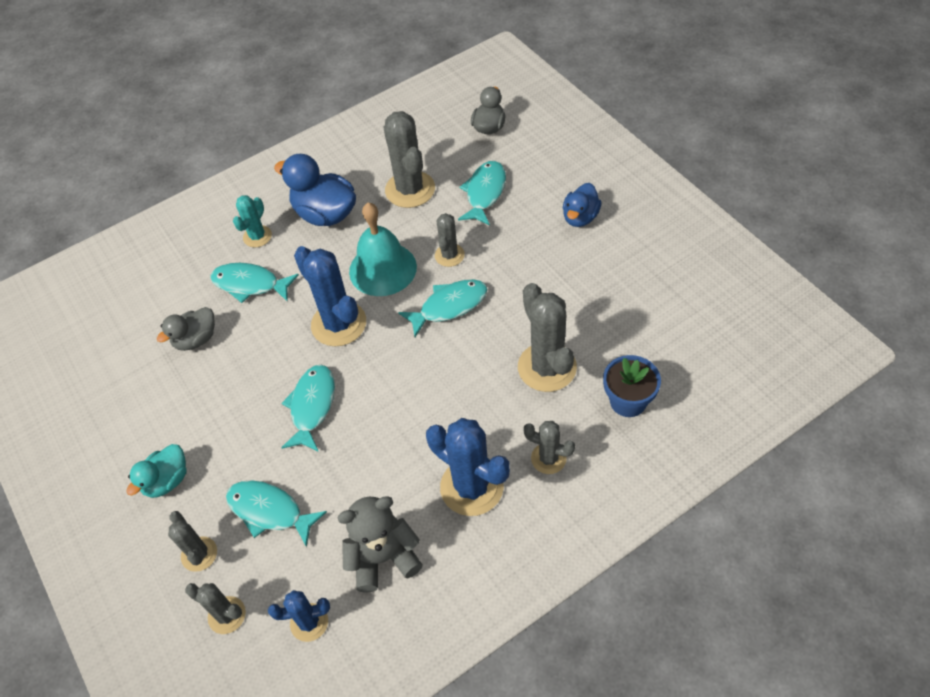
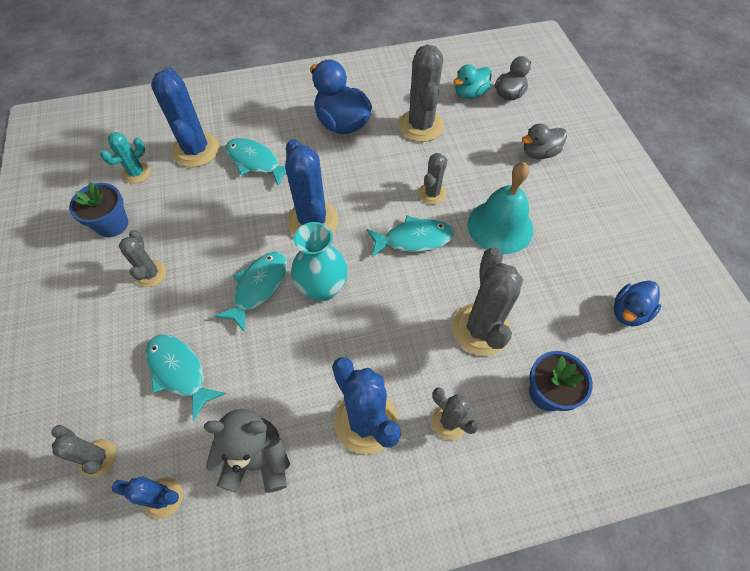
camera: 15 degrees right, 5 degrees up
turquoise duck [127,444,186,498] -> turquoise duck moved to [453,64,492,99]
grey duck [157,307,215,351] -> grey duck moved to [522,123,567,159]
grey cactus [168,511,217,572] -> grey cactus moved to [119,230,166,287]
turquoise cactus [233,195,272,247] -> turquoise cactus moved to [100,132,151,184]
turquoise bell [349,203,417,296] -> turquoise bell moved to [468,162,533,254]
turquoise fish [458,161,506,226] -> none
blue duck [563,183,602,227] -> blue duck moved to [614,280,661,327]
none -> blue flower pot [69,182,128,237]
none -> blue cactus [151,67,219,167]
none -> turquoise vase [291,222,348,301]

